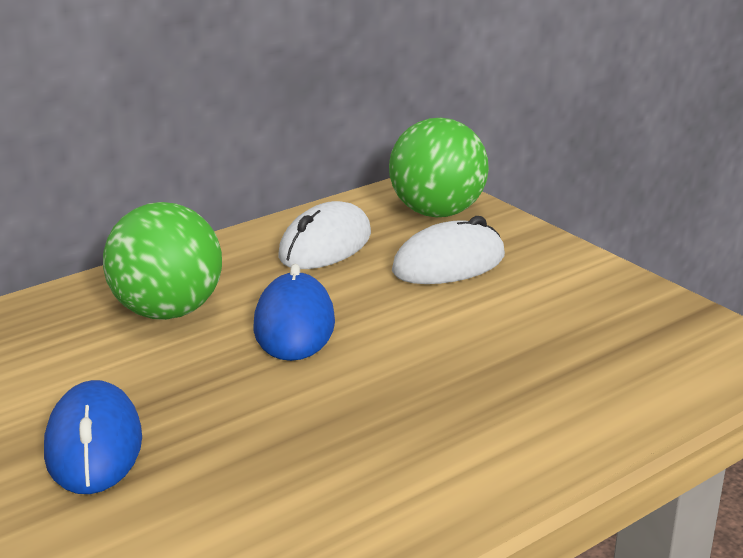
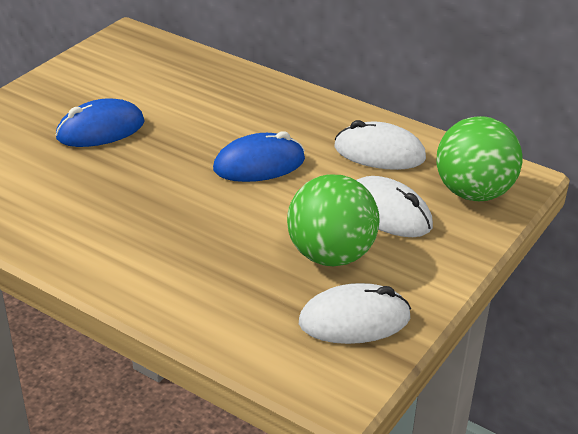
camera: 70 degrees right, 10 degrees up
green ball [103,202,222,320] -> green ball moved to [287,174,380,266]
none -> white mouse [299,283,411,344]

